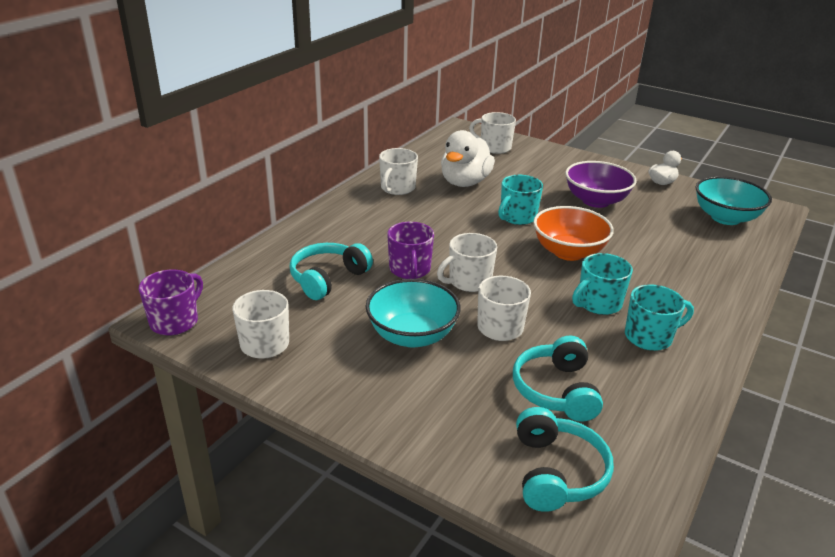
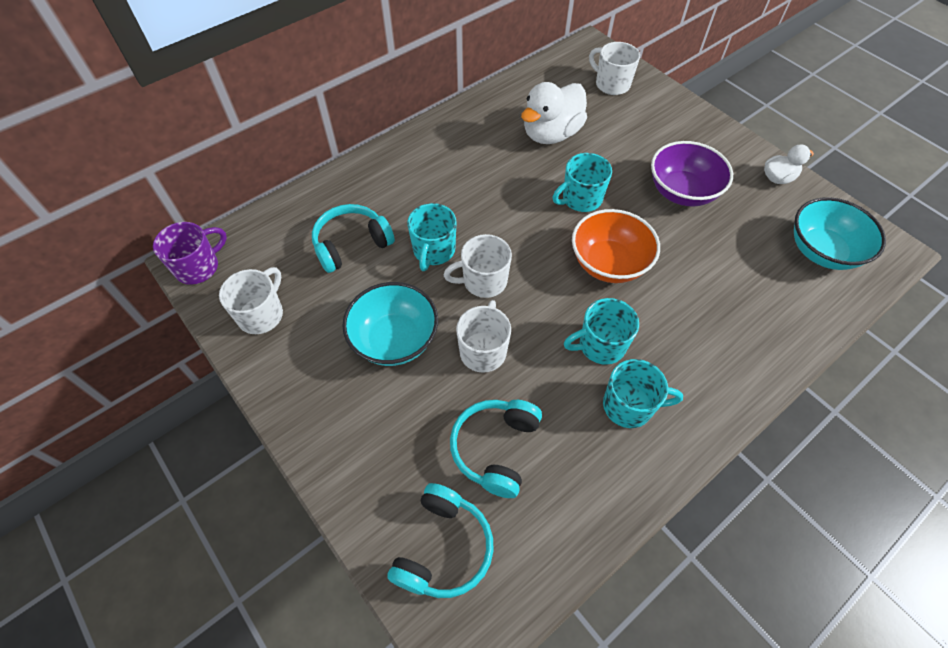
camera: 20 degrees right, 25 degrees up
white mug [379,148,418,195] -> none
purple mug [387,222,434,279] -> turquoise mug [407,203,456,271]

